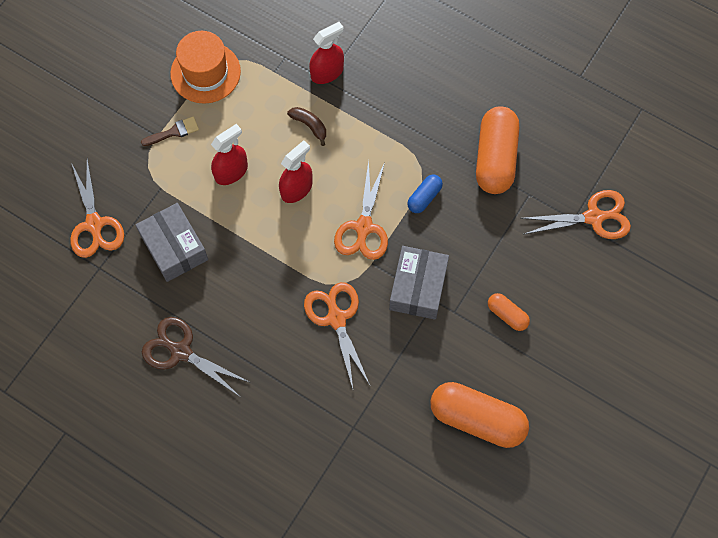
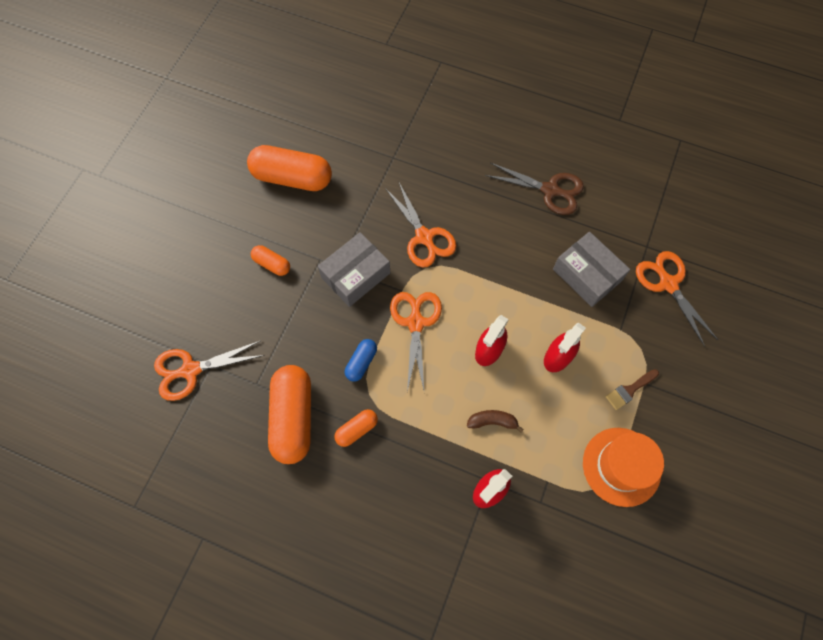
camera: 170 degrees right, 0 degrees up
brown banana [287,107,326,146] -> brown banana turned 150 degrees clockwise [467,410,524,433]
grey box [389,246,449,320] -> grey box turned 45 degrees clockwise [318,232,390,307]
none -> orange capsule [334,409,378,447]

